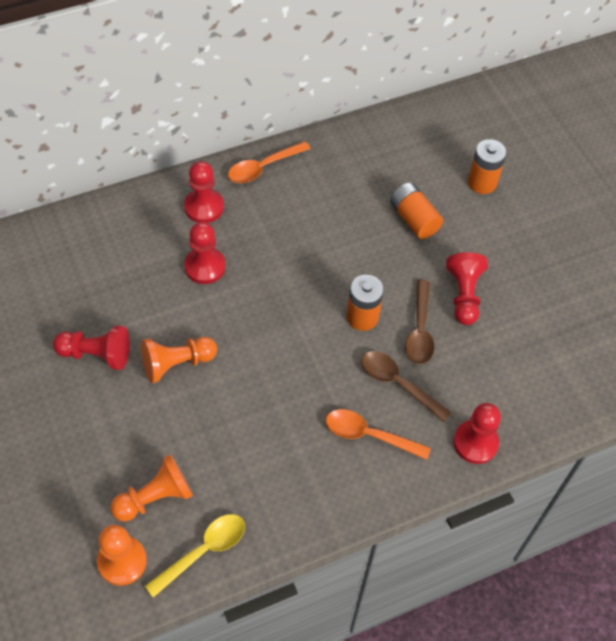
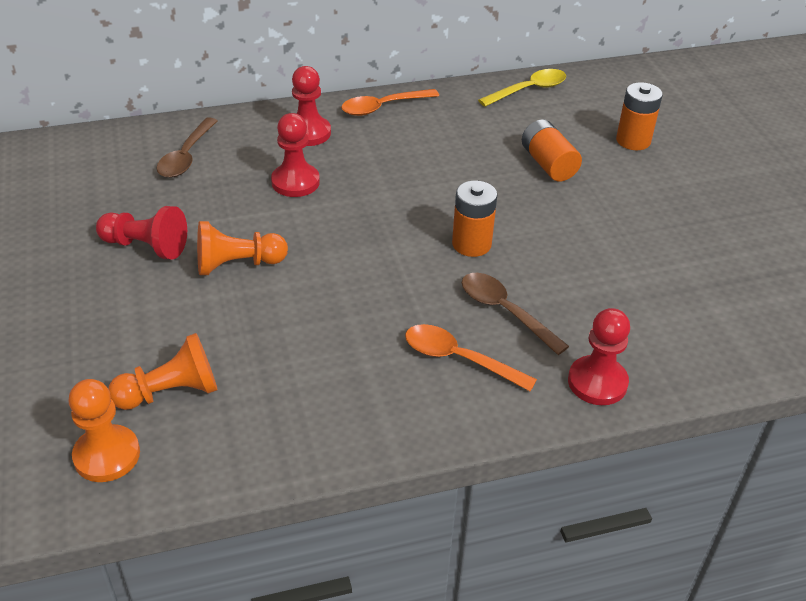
camera: 10 degrees right, 15 degrees down
yellow spoon [145,514,245,598] -> yellow spoon moved to [478,69,566,107]
brown spoon [405,280,434,364] -> brown spoon moved to [157,117,217,178]
red pawn [446,252,488,325] -> none

